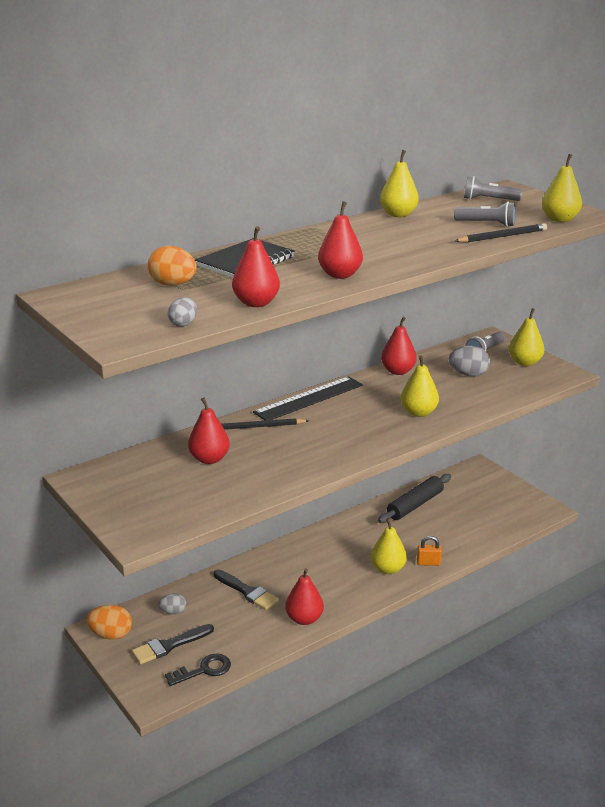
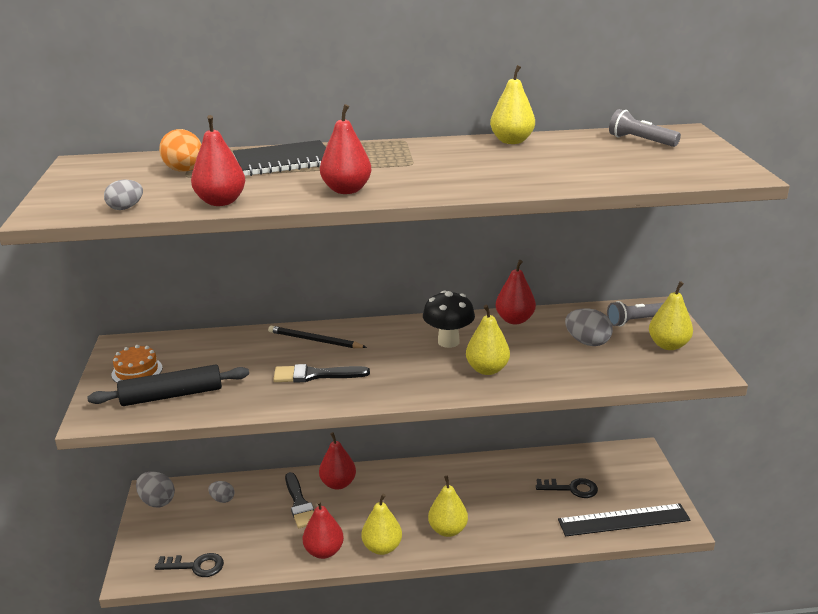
camera: 30 degrees right, 0 degrees up
orange egg [86,605,132,640] -> grey egg [136,471,175,507]
black brush [132,624,214,664] -> black brush moved to [273,364,370,383]
red pear [188,398,230,464] -> red pear moved to [319,432,356,490]
black ruler [253,376,363,421] -> black ruler moved to [558,503,690,536]
black rolling pin [378,474,451,523] -> black rolling pin moved to [87,365,249,406]
orange padlock [417,536,442,566] -> none
grey flashlight [454,202,516,227] -> none
black pencil [455,223,547,243] -> none
yellow pear [542,154,582,222] -> yellow pear moved to [361,494,402,555]
none -> orange cake [111,345,162,383]
none -> black mushroom [423,291,475,348]
none -> black key [536,478,598,498]

